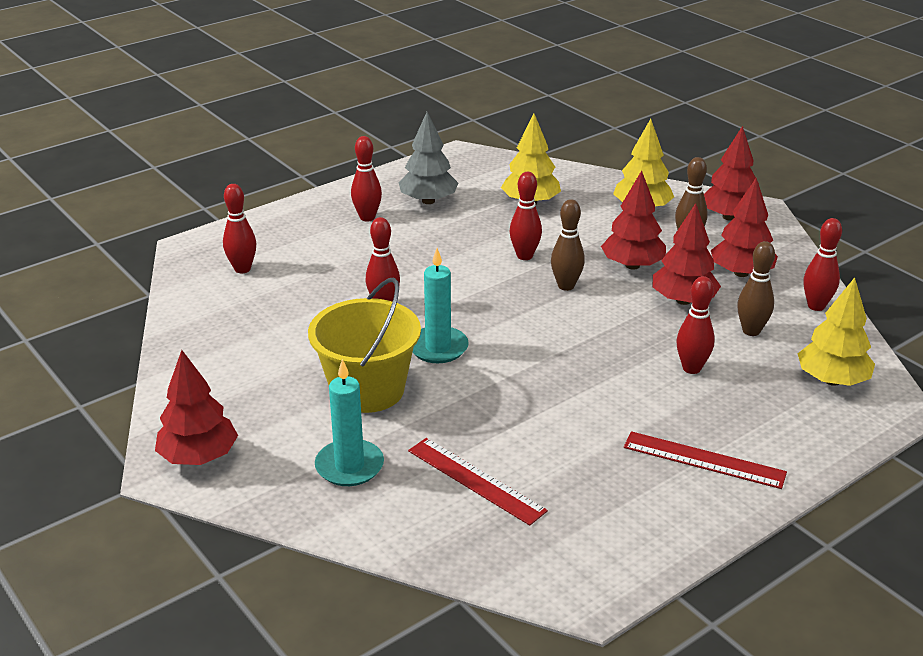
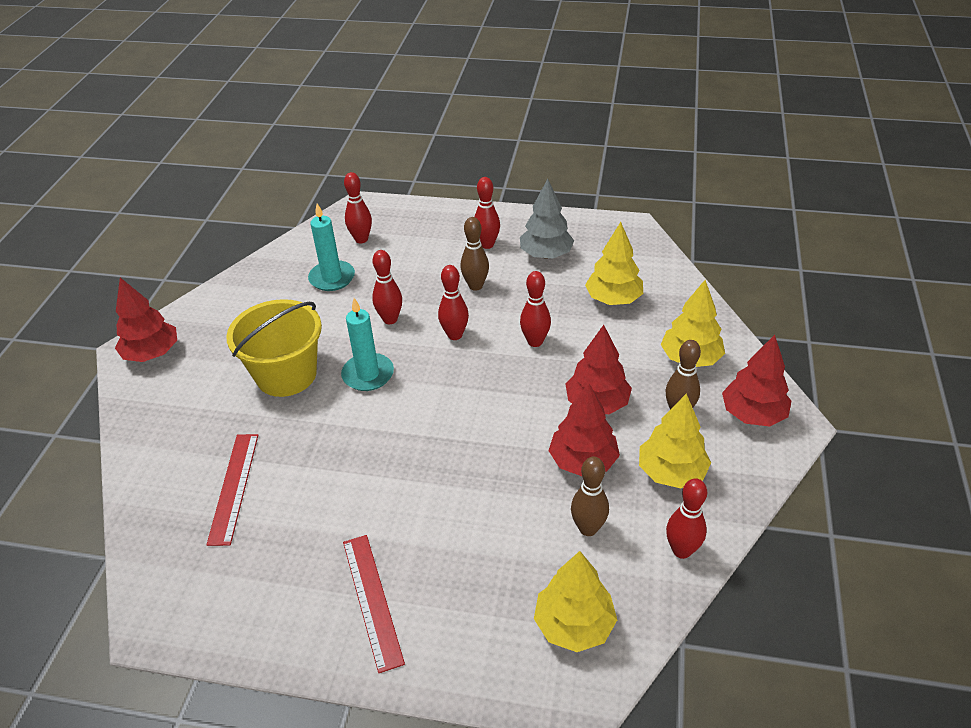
camera: 50 degrees right, 10 degrees up
turquoise candle [315,359,384,486] -> turquoise candle moved to [308,204,355,291]
brown bowling pin [551,199,585,291] -> brown bowling pin moved to [460,217,489,291]
red bowling pin [676,276,715,374] -> red bowling pin moved to [438,265,469,340]
red tree [711,178,778,277] -> yellow tree [639,394,711,488]

